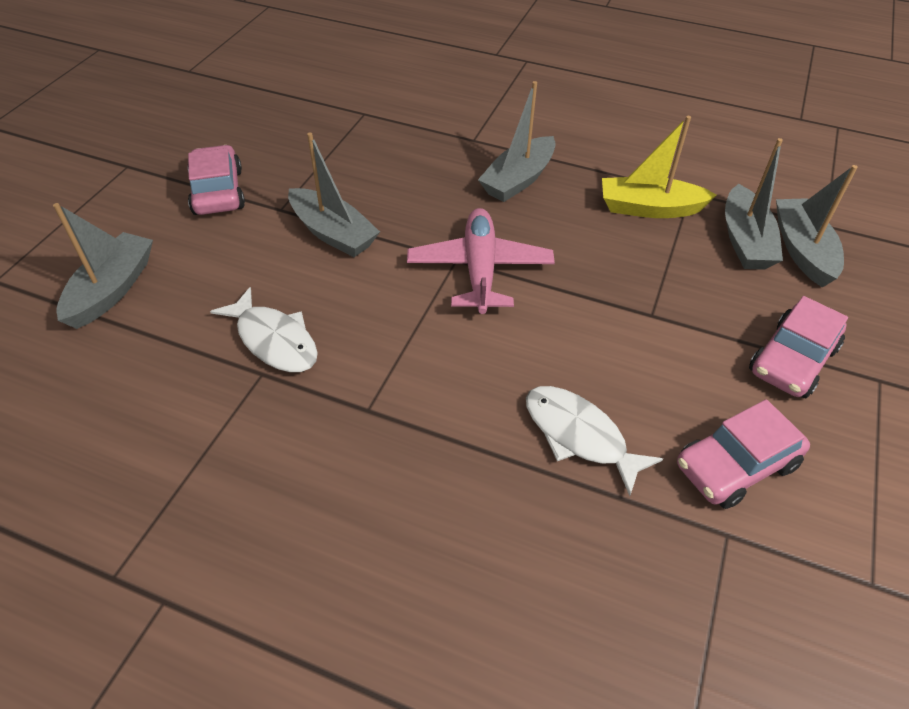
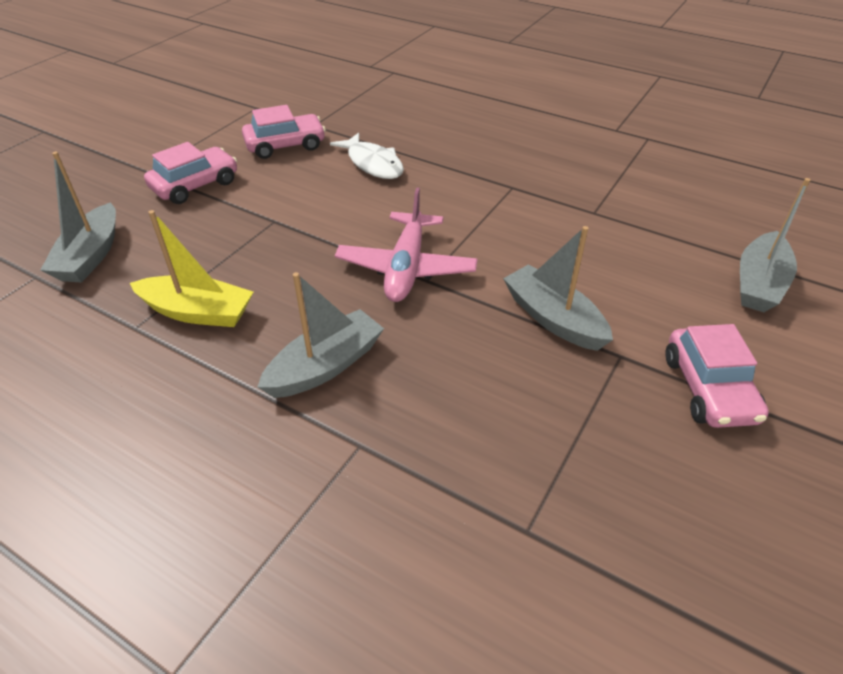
camera: 170 degrees left, 5 degrees down
white fish [210,287,318,372] -> none
grey boat [725,138,783,270] -> none

